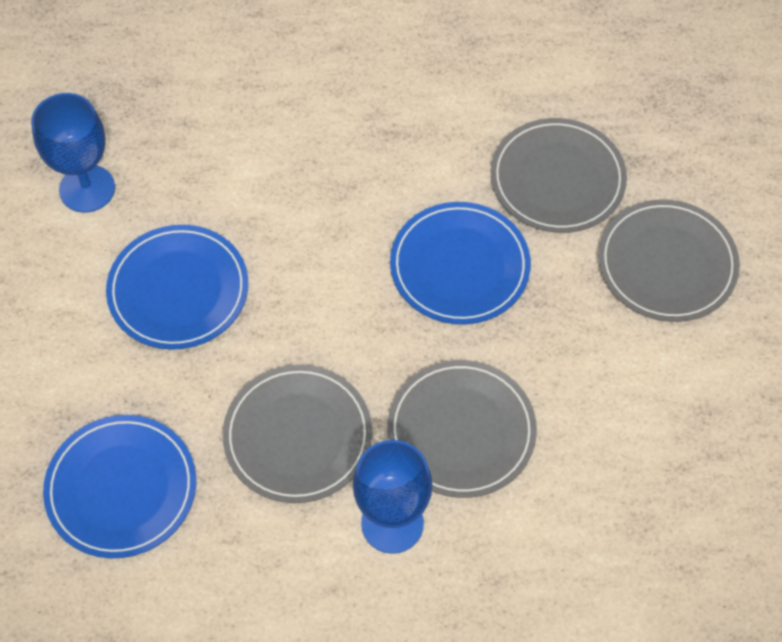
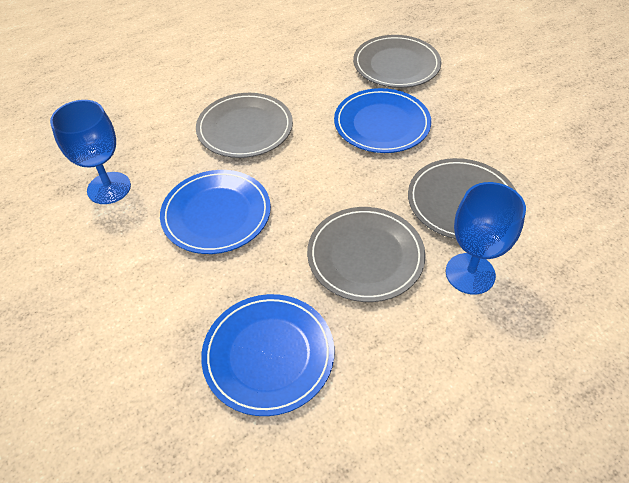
camera: 30 degrees left, 10 degrees down
grey plate [598,199,740,322] -> grey plate moved to [196,93,293,158]

